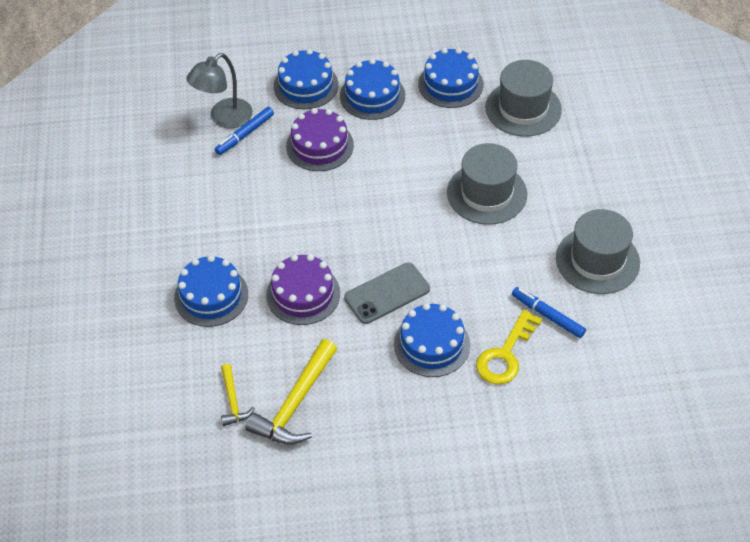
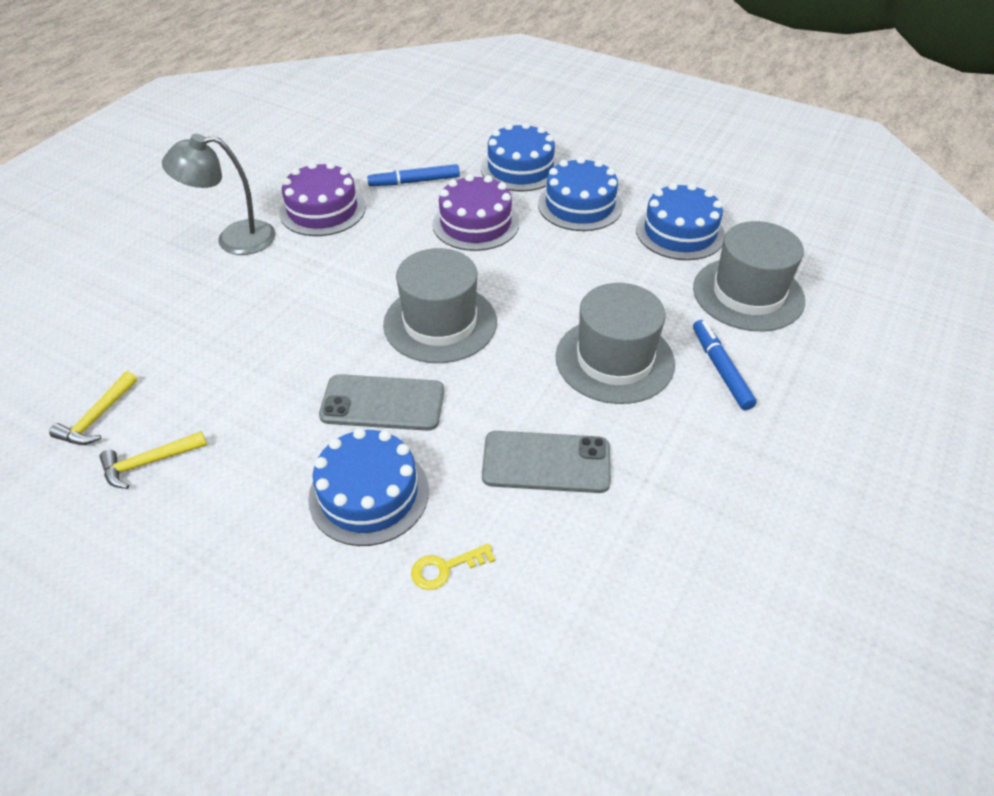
camera: 35 degrees right, 5 degrees down
blue cake [174,255,248,327] -> none
grey lamp [186,53,253,129] -> grey lamp moved to [162,134,276,255]
yellow hammer [246,339,337,445] -> yellow hammer [100,431,207,489], size x0.55
purple cake [266,254,340,325] -> purple cake moved to [279,162,366,236]
yellow key [476,310,542,384] -> yellow key [411,543,495,590], size x0.54
blue marker [512,287,586,338] -> blue marker moved to [693,320,757,410]
grey hat [556,209,640,294] -> grey hat moved to [383,248,497,363]
none -> grey phone [482,431,611,493]

